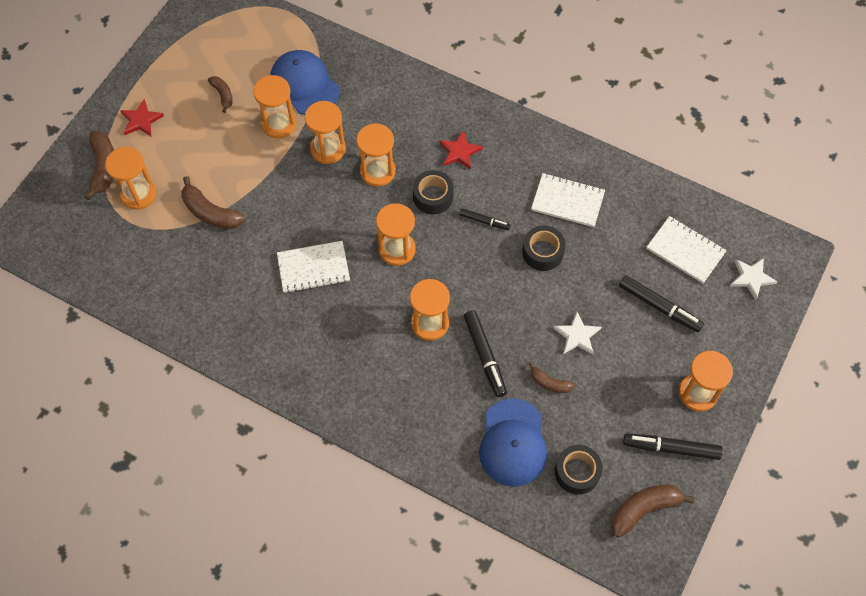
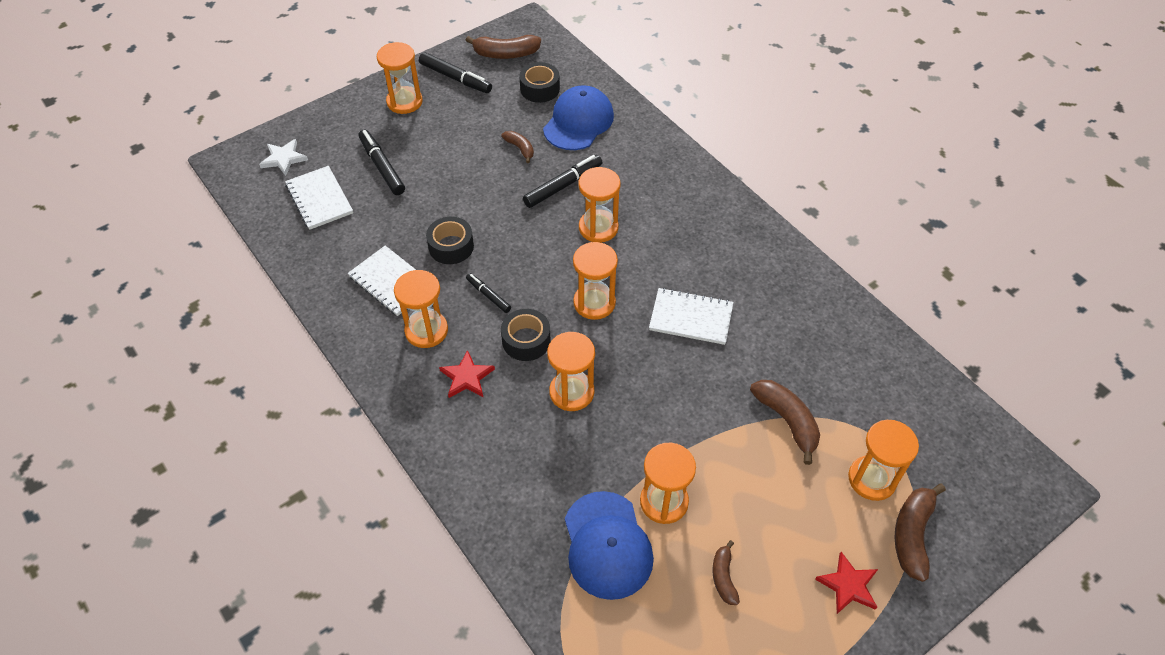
camera: 155 degrees left, 10 degrees down
orange hourglass [305,101,346,164] -> orange hourglass moved to [394,270,448,348]
black marker [464,310,507,397] -> black marker turned 45 degrees clockwise [523,155,603,208]
white star [553,312,601,355] -> none

